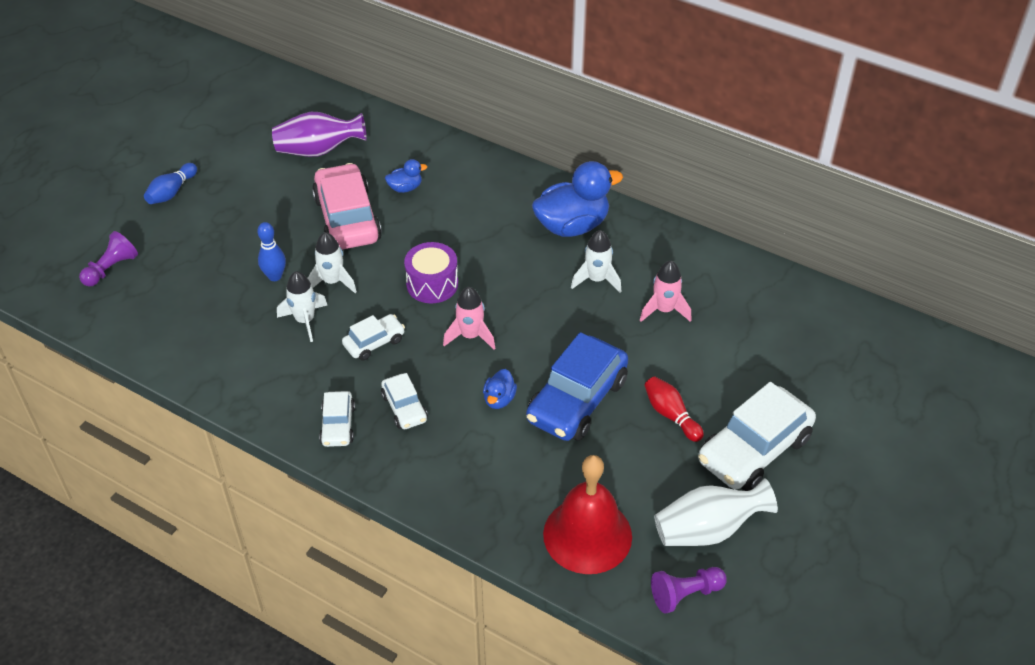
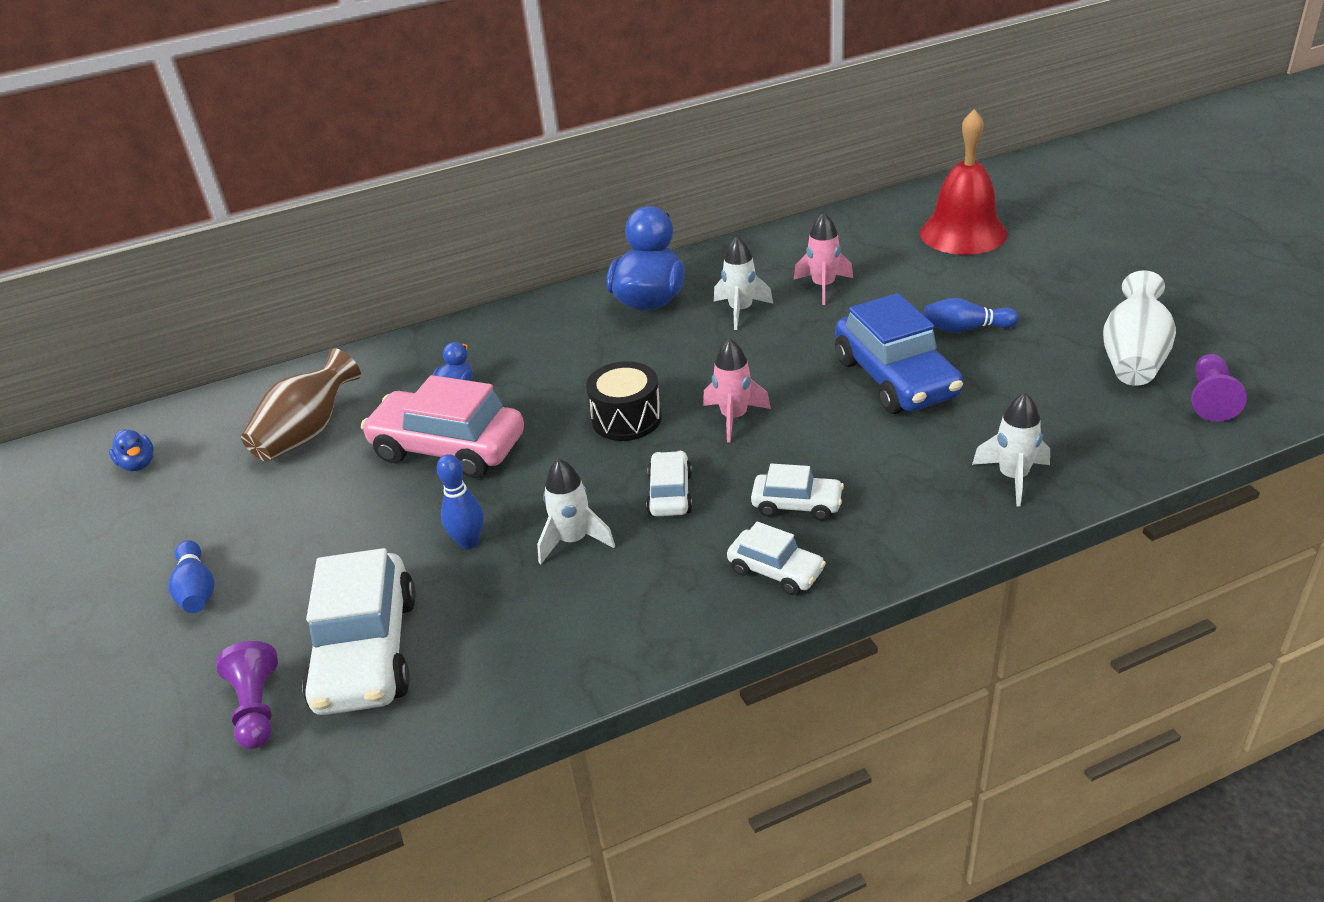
camera: 50 degrees left, 10 degrees down
purple vase [272,112,367,157] -> brown vase [241,348,361,462]
white rocket [307,232,357,293] -> white rocket moved to [972,393,1050,507]
purple drum [404,242,458,303] -> black drum [586,361,662,441]
blue duck [483,369,517,409] -> blue duck moved to [109,430,154,471]
red bell [543,455,632,574] -> red bell moved to [920,109,1007,255]
red bowling pin [644,376,704,442] -> blue bowling pin [923,298,1019,333]
white car [698,382,816,491] -> white car moved to [302,548,416,715]

